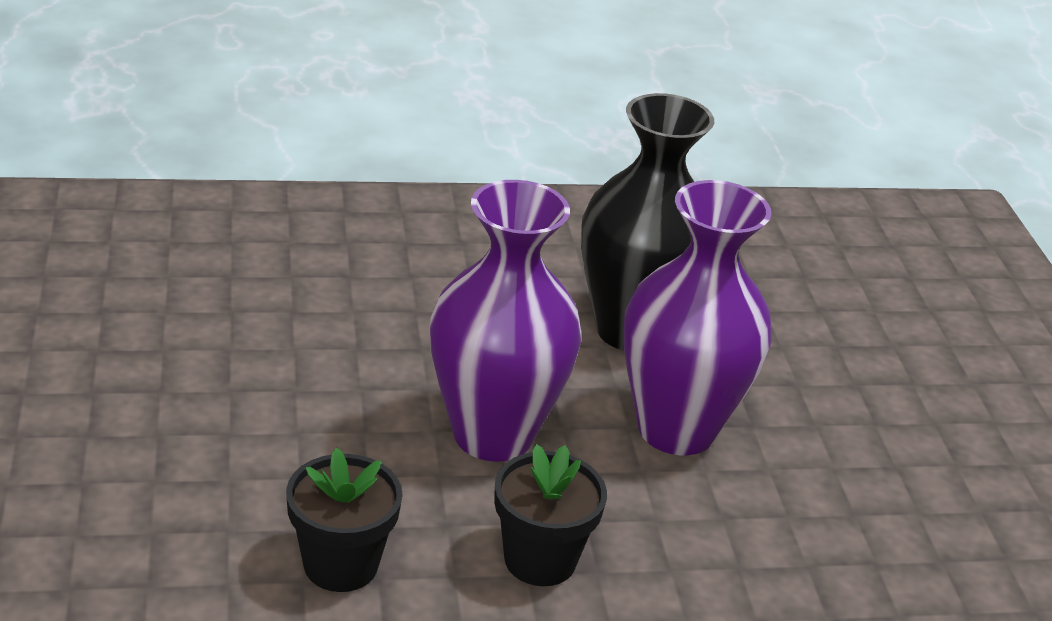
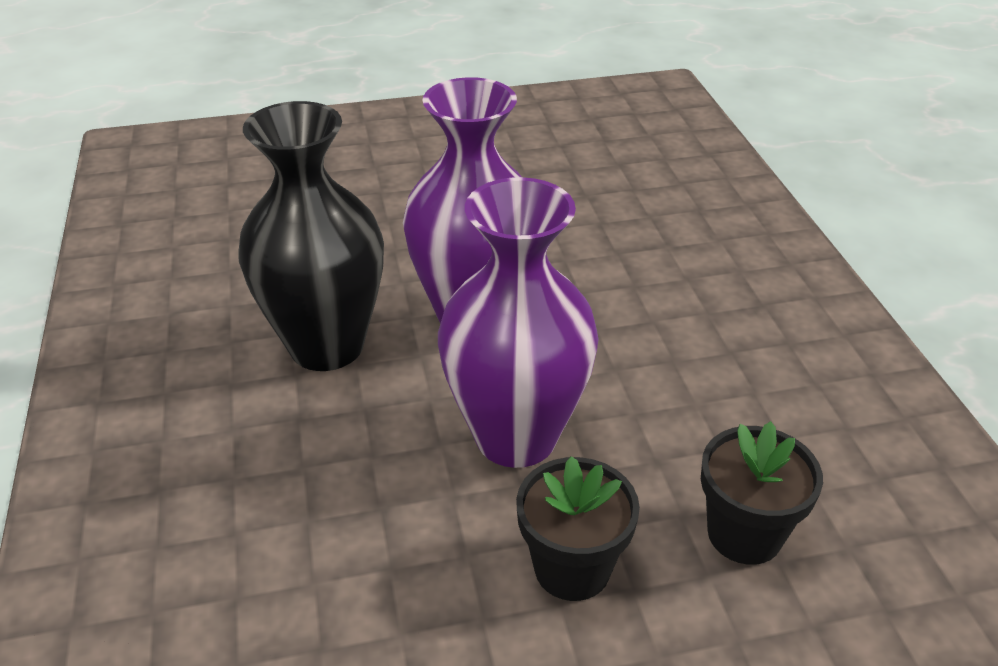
camera: 90 degrees left, 5 degrees up
black flower pot [494,444,607,586] -> black flower pot moved to [516,456,640,601]

